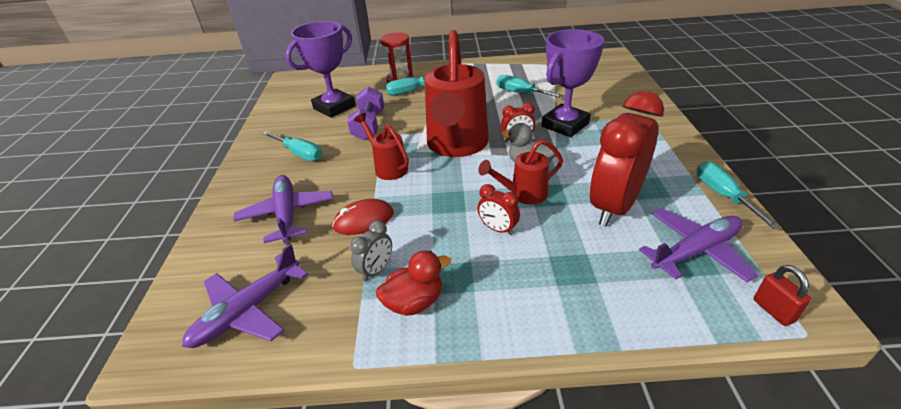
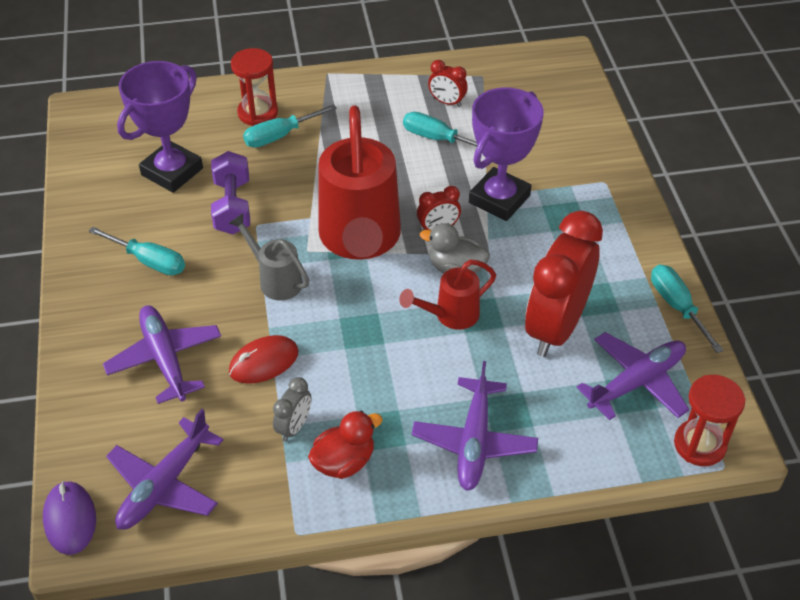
camera: 10 degrees left, 10 degrees up
red watering can [354,113,409,180] -> grey watering can [229,213,309,301]
red clock [477,184,520,235] -> red clock moved to [428,60,468,107]
red padlock [754,265,811,326] -> red hourglass [674,375,745,466]
none -> purple mouse [43,481,96,555]
none -> purple plane [412,361,538,491]

